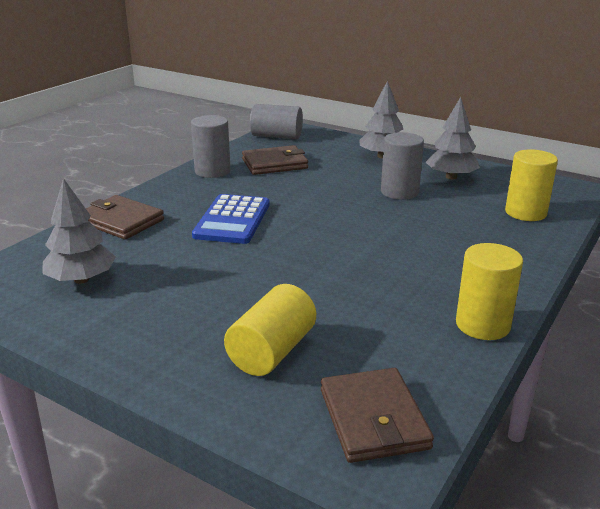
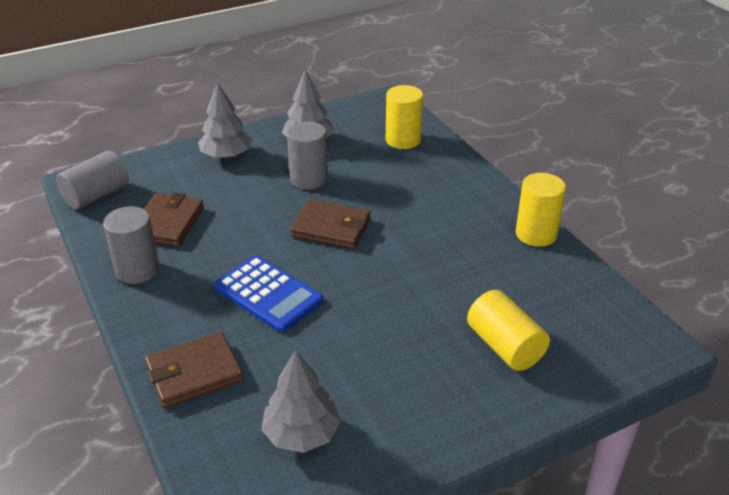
camera: 60 degrees left, 10 degrees up
brown wallet [321,368,434,463] -> brown wallet moved to [290,199,371,249]

